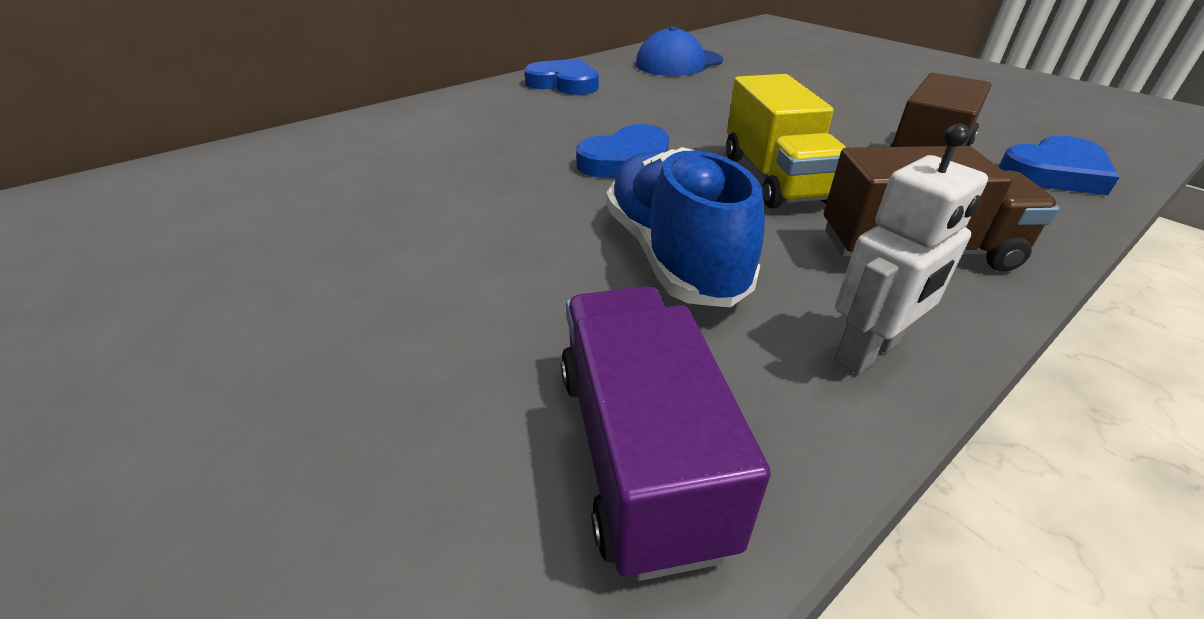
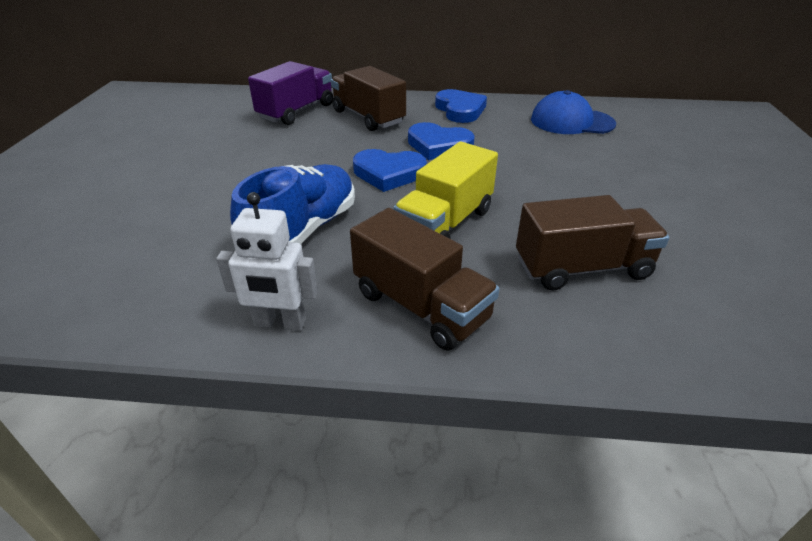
camera: 45 degrees right, 0 degrees up
purple truck [561,286,771,581] -> purple truck moved to [248,61,333,125]
blue heart [999,136,1120,195] -> blue heart moved to [408,122,475,160]
none -> brown truck [331,66,406,131]

